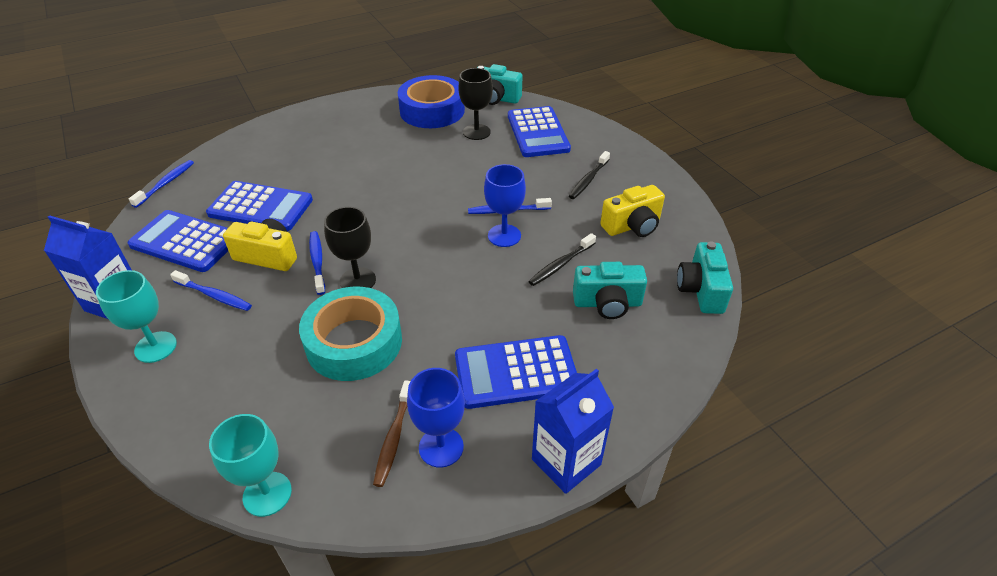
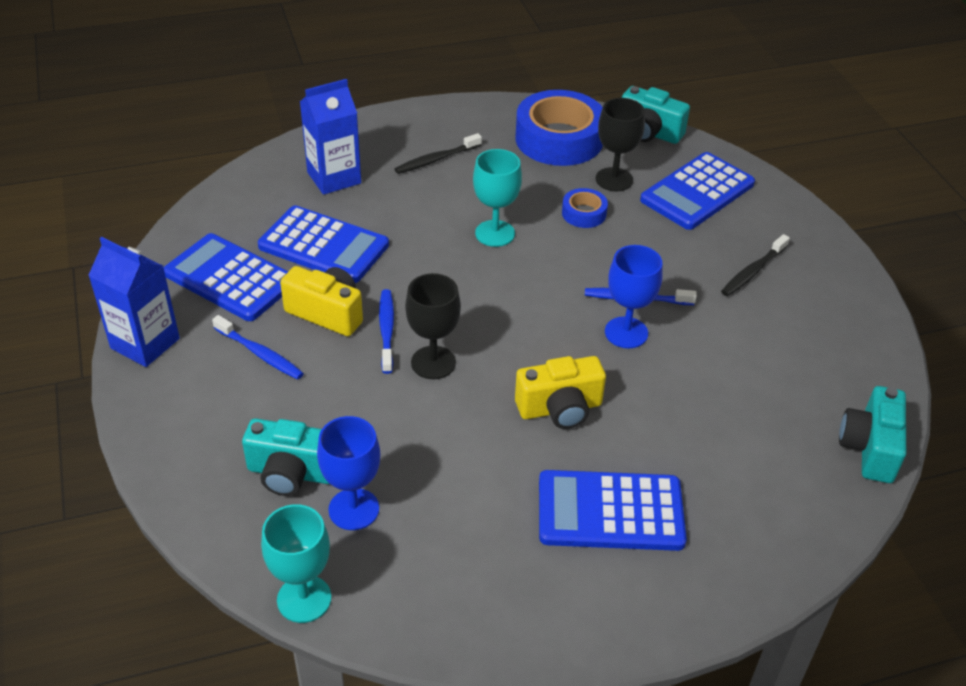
camera: 10 degrees right, 0 degrees up
turquoise goblet [96,270,177,363] -> turquoise goblet moved to [473,149,522,247]
blue toothbrush [129,160,194,208] -> none
turquoise tape [299,287,402,381] -> none
brown toothbrush [373,380,410,487] -> none
blue goblet [407,368,465,468] -> blue goblet moved to [317,416,380,530]
blue calculator [508,106,571,157] -> blue calculator turned 45 degrees clockwise [640,152,755,230]
black toothbrush [528,233,596,286] -> black toothbrush moved to [395,133,482,174]
blue carton [532,368,614,494] -> blue carton moved to [300,79,361,195]
turquoise camera [573,262,647,319] -> turquoise camera moved to [242,418,329,496]
yellow camera [600,185,665,237] -> yellow camera moved to [515,356,606,429]
none -> blue tape [562,188,608,228]

